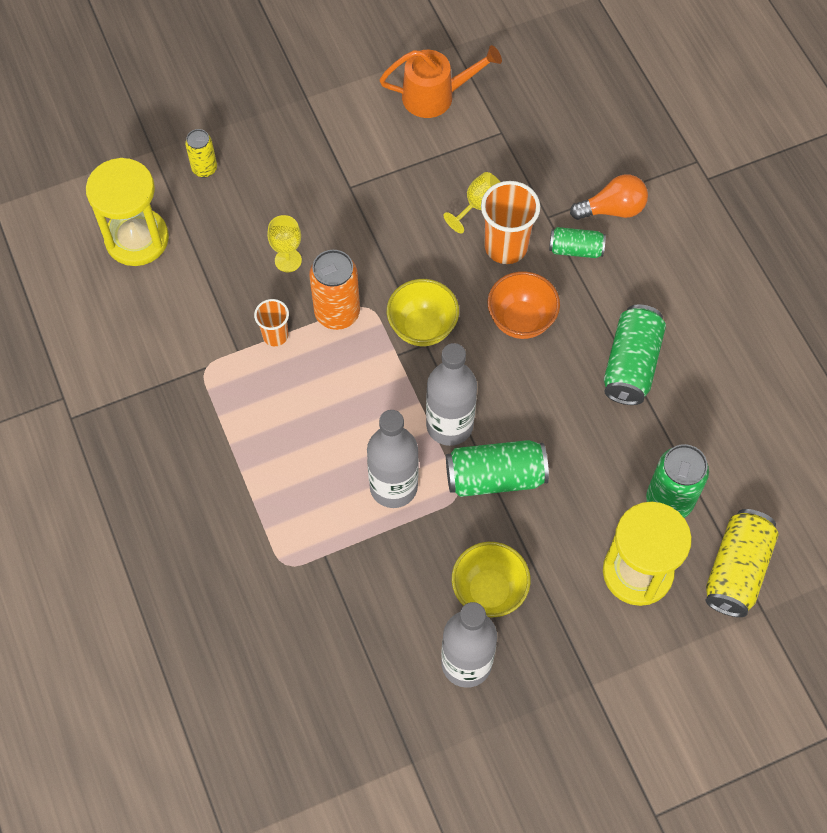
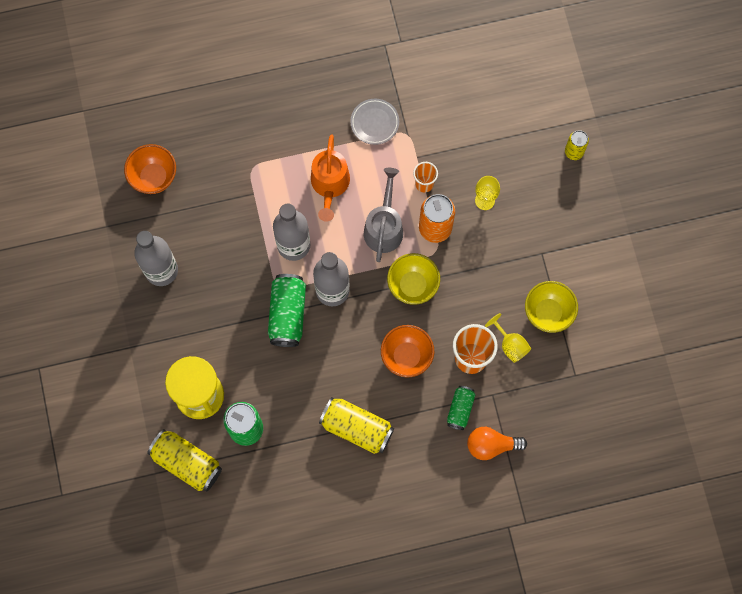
camera: 100 degrees right, 10 degrees up
yellow hourglass [86,158,169,266] -> none
orange watering can [379,45,502,118] -> orange watering can moved to [311,135,350,222]
yellow bowl [452,542,531,617] -> yellow bowl moved to [525,281,578,333]
orange light bulb [570,174,648,220] -> orange light bulb turned 90 degrees clockwise [467,427,527,460]
green can [604,304,666,405] -> yellow can [319,397,394,454]
none -> orange bowl [124,144,176,194]
none -> grey plate [350,99,399,145]
none -> grey watering can [364,168,403,262]

